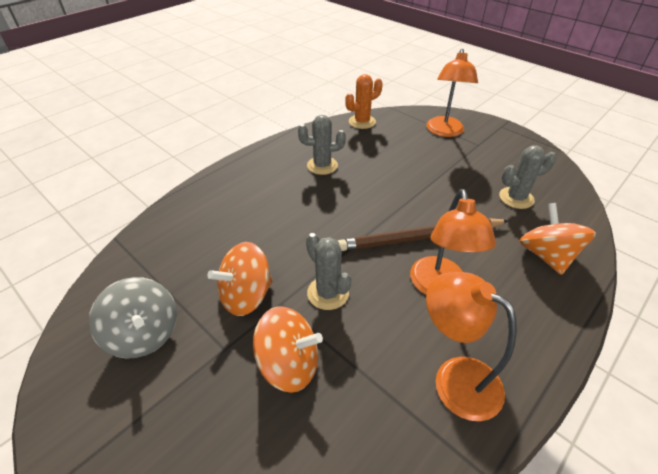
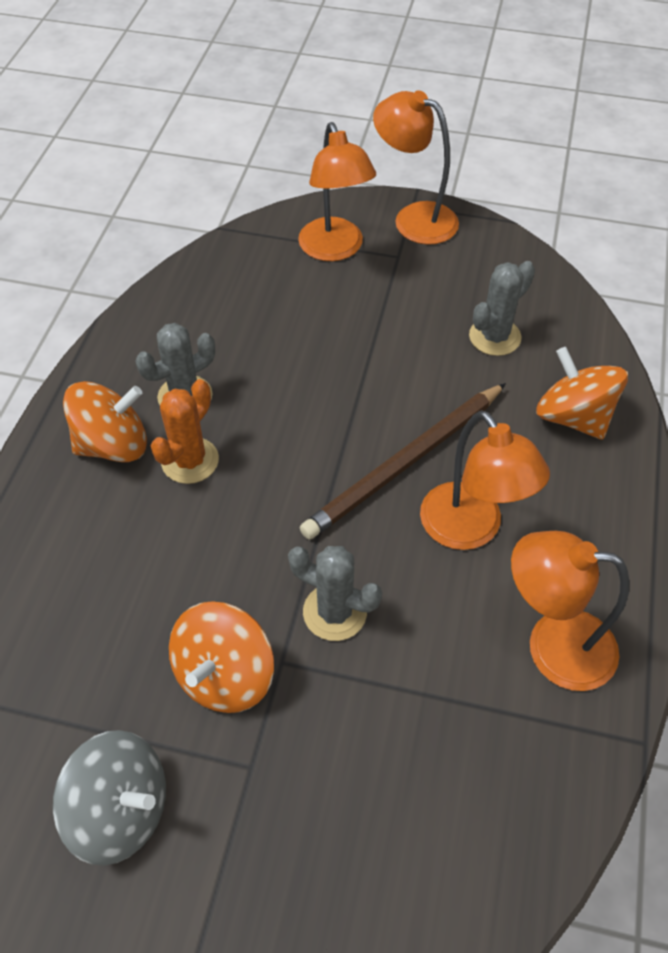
camera: 30 degrees left, 10 degrees up
orange spinning top [253,307,323,393] -> orange spinning top moved to [63,381,147,462]
orange cactus [345,74,383,129] -> orange cactus moved to [151,379,219,484]
none -> orange lamp [373,90,459,245]

